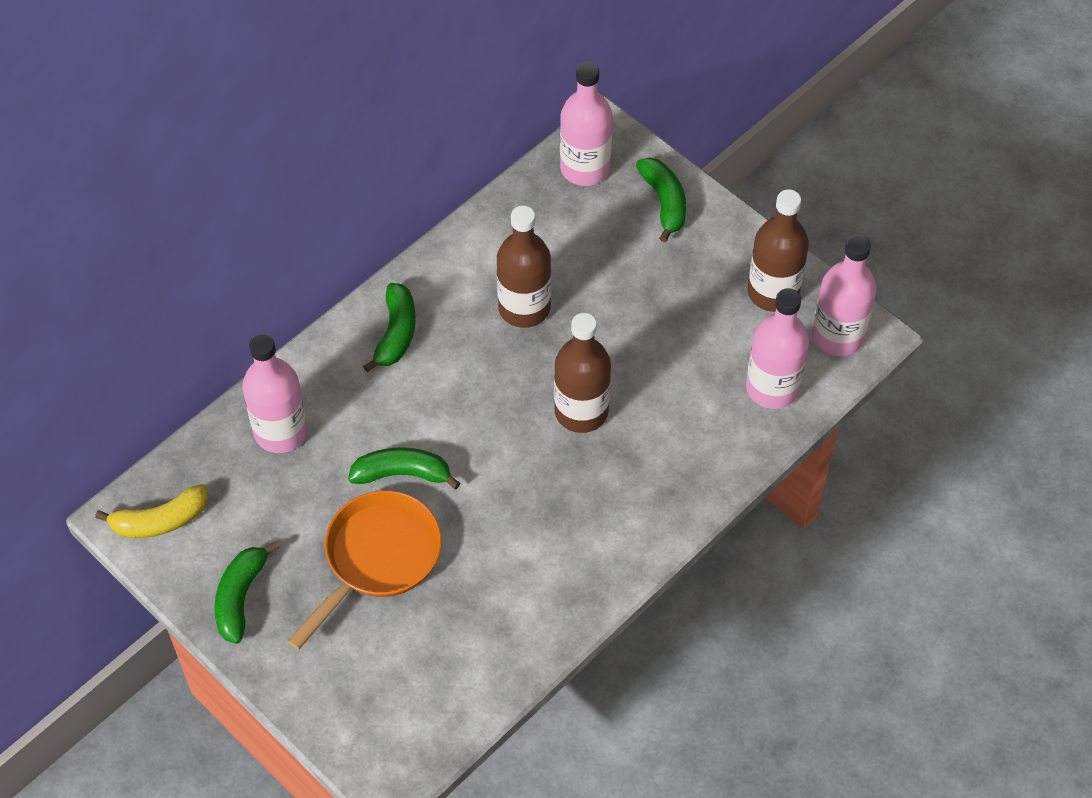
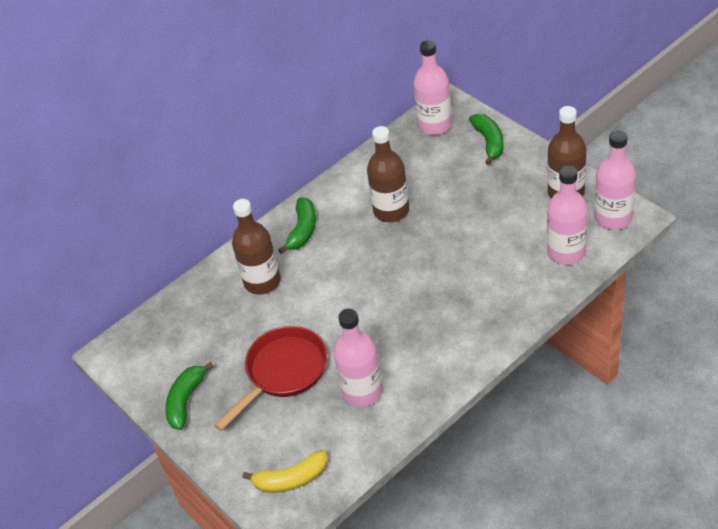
camera: 10 degrees right, 10 degrees down
yellow banana [95,484,208,538] -> yellow banana moved to [242,450,328,493]
pink bottle [242,334,308,453] -> pink bottle moved to [334,309,383,407]
orange pan [287,491,442,650] -> red pan [214,326,327,431]
green banana [348,447,460,489] -> none
brown bottle [554,313,611,433] -> brown bottle moved to [232,199,281,295]

